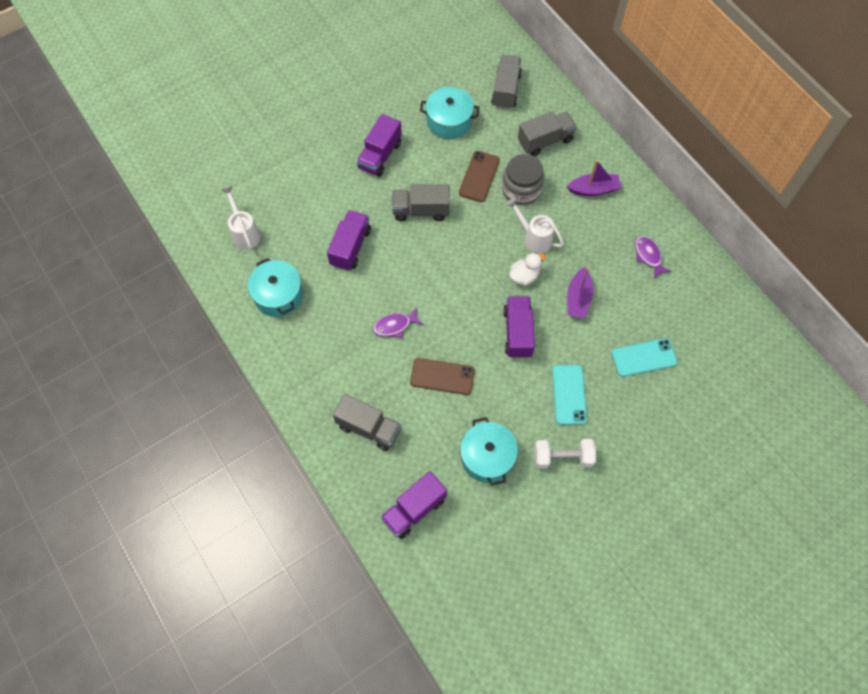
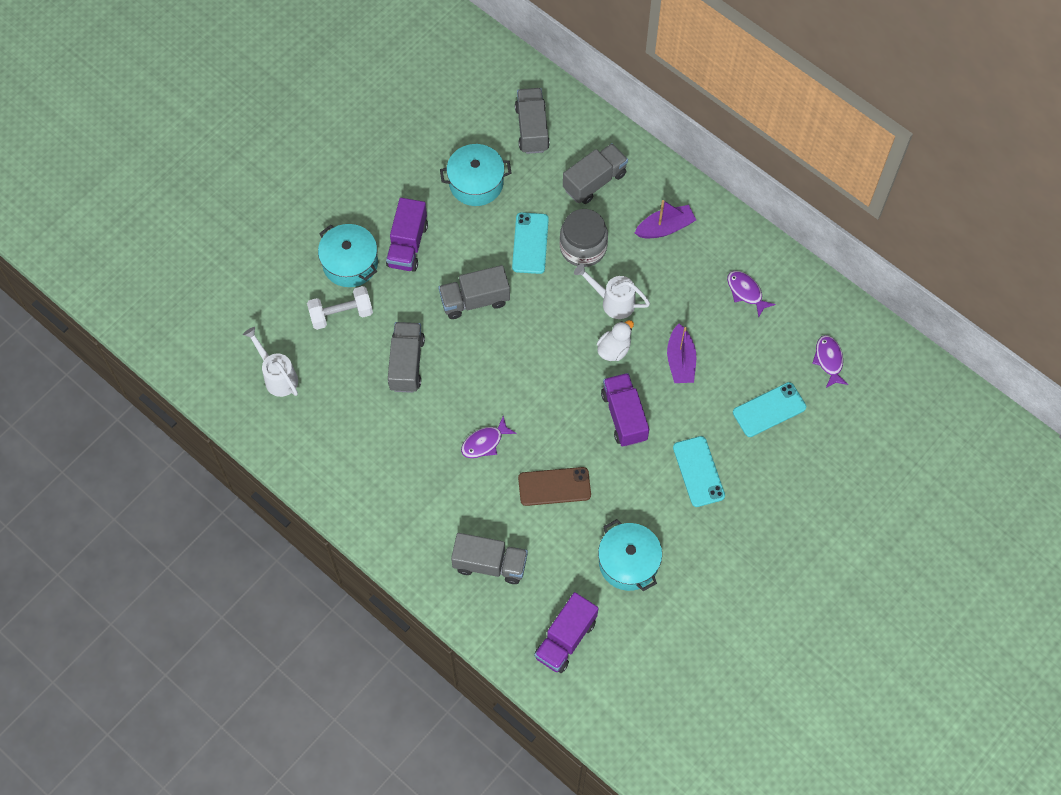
camera: 15 degrees left, 0 degrees up
turquoise pot [248,258,303,317] -> turquoise pot moved to [318,224,378,287]
purple truck [327,210,371,271] -> grey truck [388,322,425,393]
brown phone [459,151,500,202] -> turquoise phone [512,212,549,274]
white dumbbell [534,439,596,469] -> white dumbbell moved to [307,286,373,330]
none -> purple fish [812,335,848,388]

